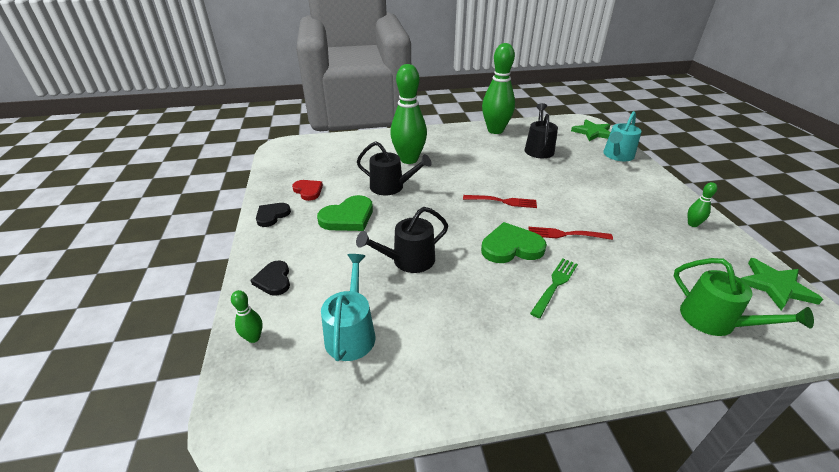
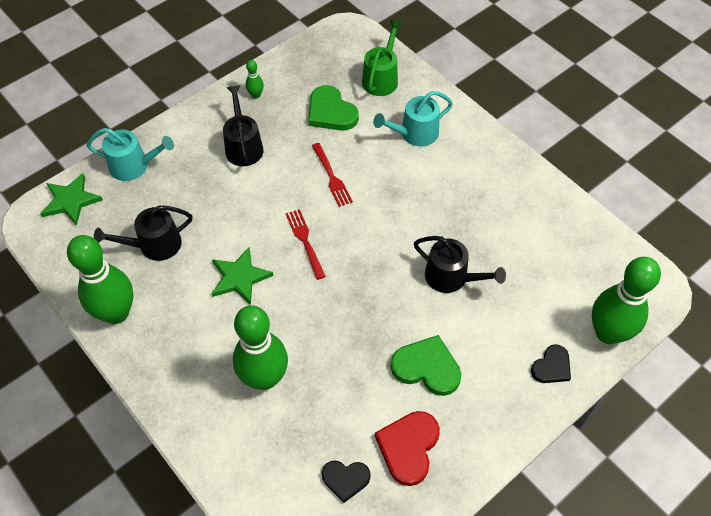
camera: 120 degrees left, 20 degrees up
green bowling pin [231,290,263,343] -> green bowling pin [592,257,661,344], size x2.39
black heart [256,203,291,227] -> black heart moved to [322,461,371,503]
red heart [292,180,323,201] -> red heart [375,411,440,486], size x1.57
turquoise watering can [321,254,376,361] -> turquoise watering can moved to [373,91,453,147]
black watering can [357,141,432,195] -> black watering can moved to [223,85,264,166]
green heart [481,222,547,263] -> green heart moved to [308,85,359,131]
green fork [530,258,578,318] -> none
green star [740,258,823,310] -> green star moved to [211,248,274,305]

